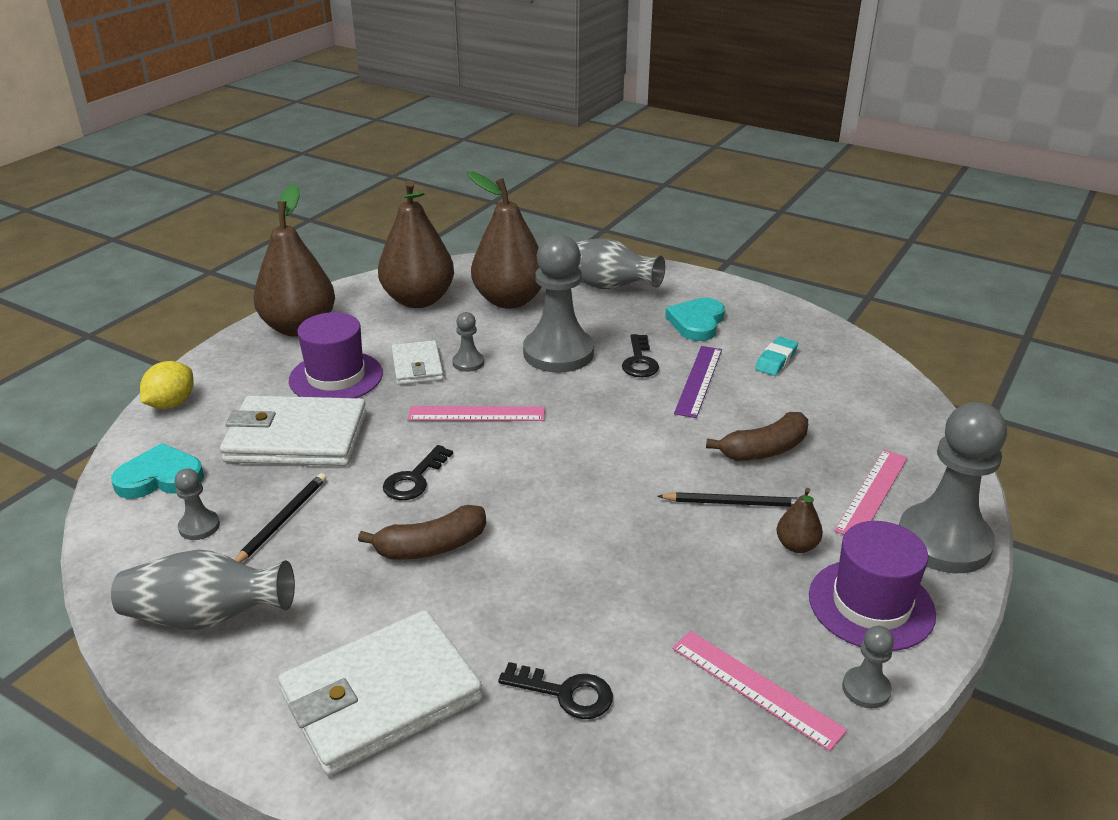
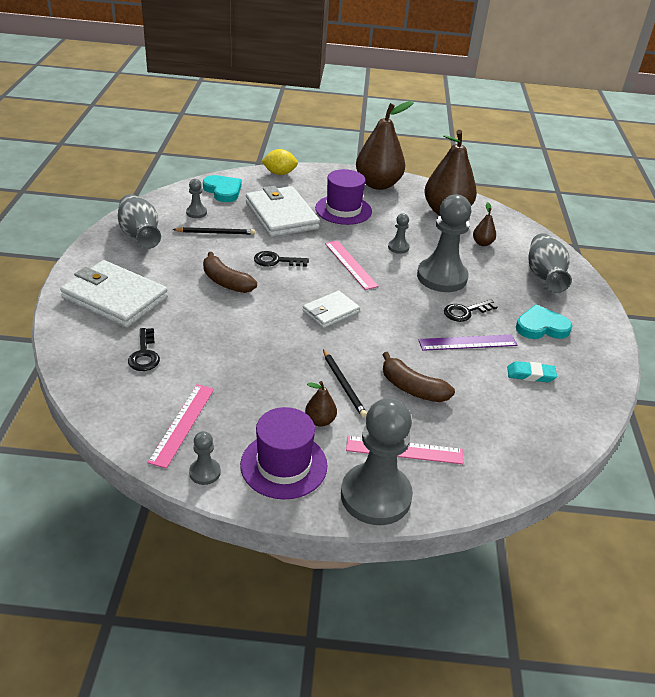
camera: 60 degrees right, 5 degrees up
white wallet [391,340,444,385] -> white wallet moved to [303,291,360,328]
brown pear [467,171,542,309] -> brown pear [473,202,496,246], size x0.43

